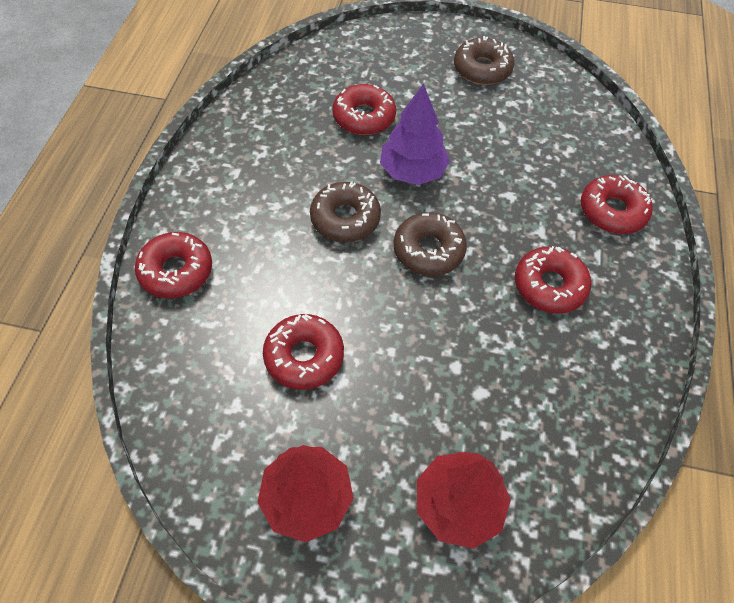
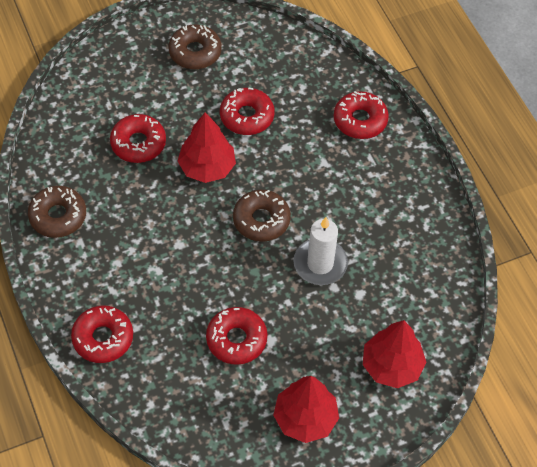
camera: 35 degrees left, 0 degrees up
brown donut [310,181,381,242] -> brown donut moved to [28,186,86,238]
purple tree [380,83,450,185] -> red tree [178,112,236,183]
red donut [515,246,591,314] -> red donut moved to [220,88,275,135]
none -> white candle [293,217,348,285]

